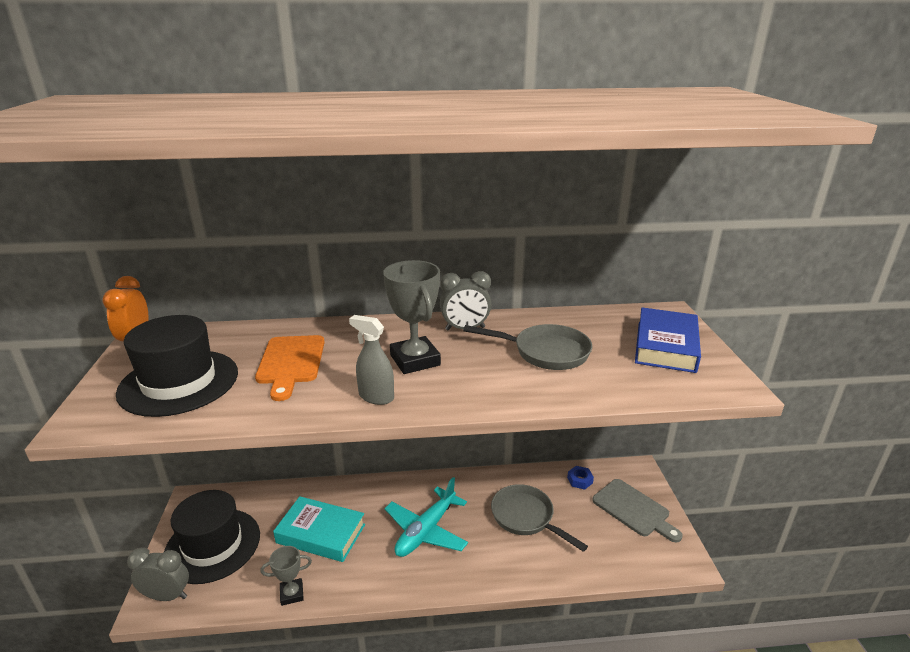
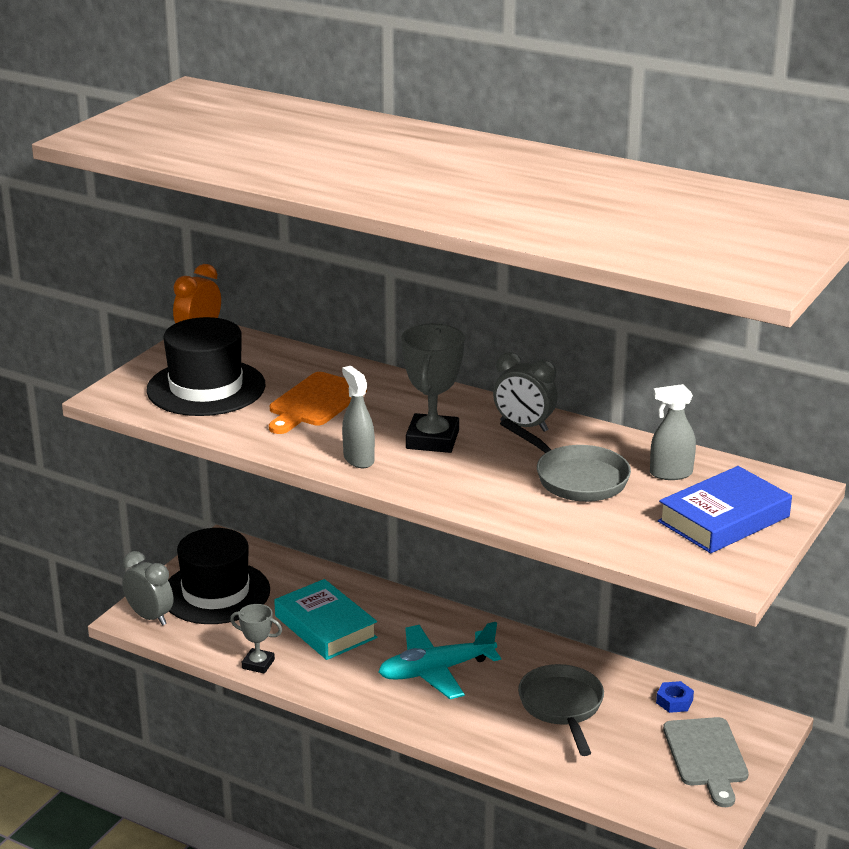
camera: 35 degrees right, 0 degrees up
none -> grey spray bottle [650,384,696,480]

